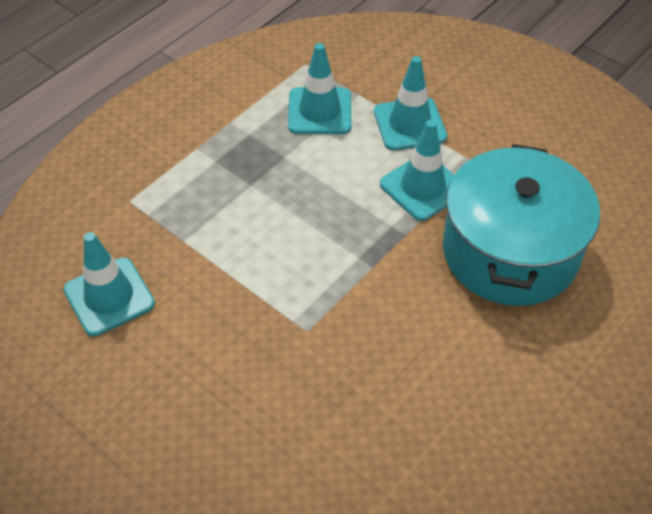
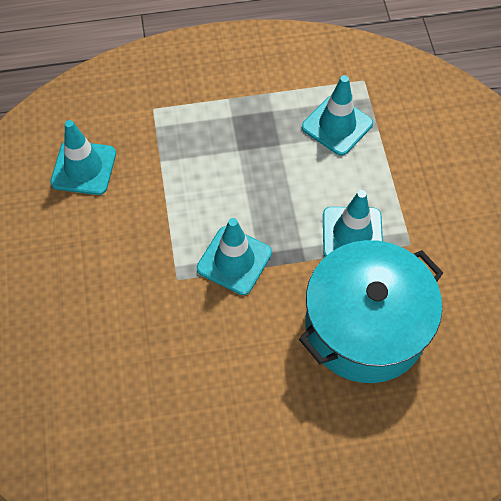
camera: 40 degrees right, 10 degrees up
turquoise traffic cone [374,56,447,151] -> turquoise traffic cone moved to [197,218,272,295]

